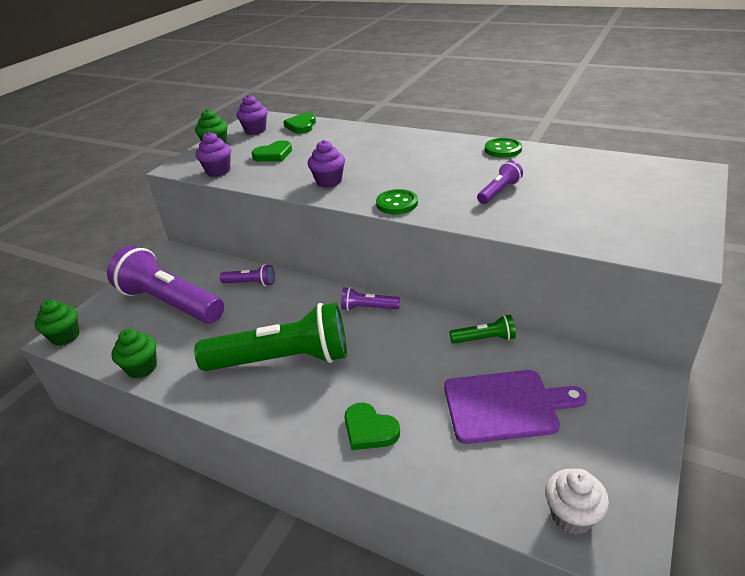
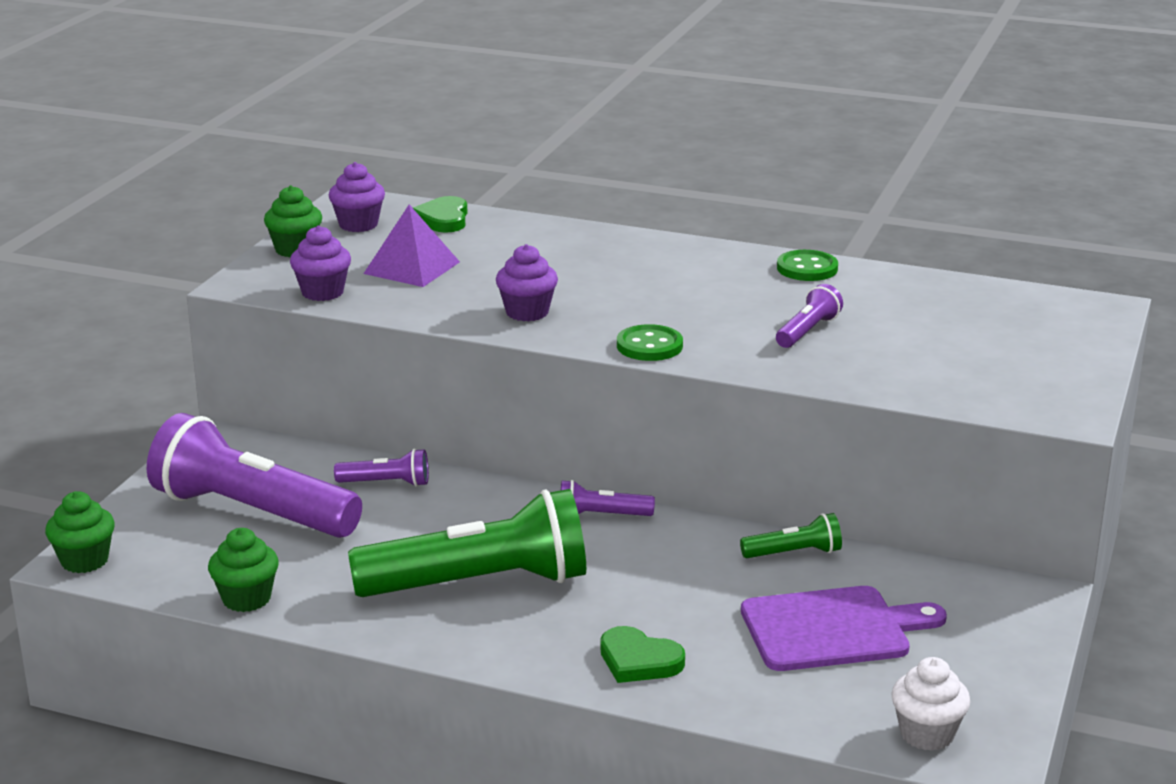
camera: 10 degrees left, 10 degrees down
green heart [251,140,292,162] -> purple pyramid [363,204,460,287]

